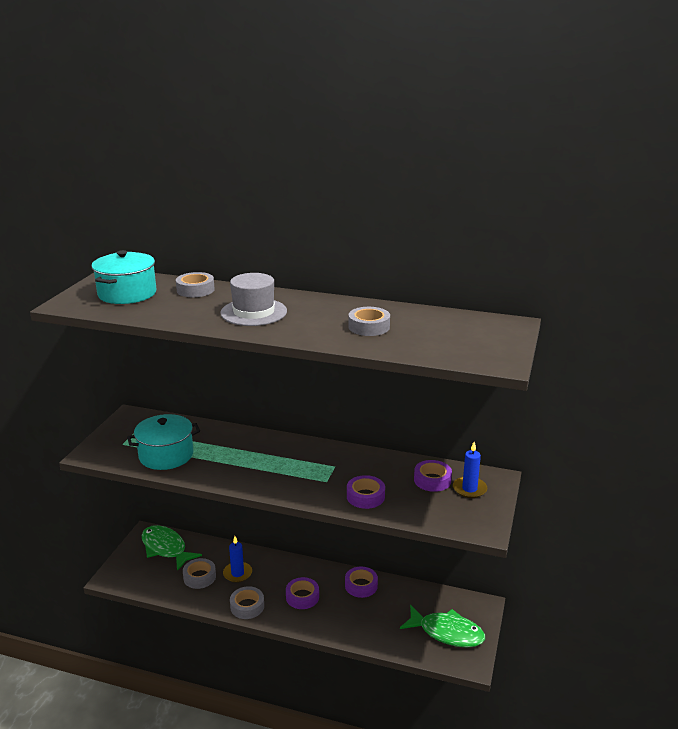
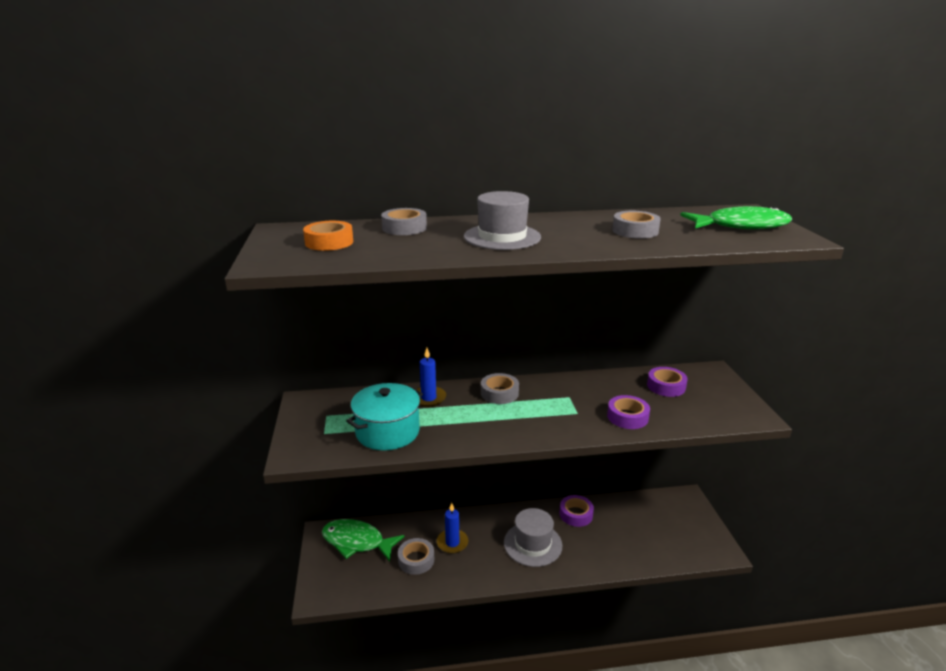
camera: 25 degrees left, 0 degrees up
turquoise pot [91,250,156,304] -> orange tape [303,221,353,251]
grey tape [230,586,264,619] -> grey tape moved to [481,373,519,404]
purple tape [286,577,319,609] -> grey hat [504,508,562,567]
green fish [400,605,485,647] -> green fish moved to [680,206,792,229]
blue candle [453,442,487,498] -> blue candle moved to [416,348,446,407]

